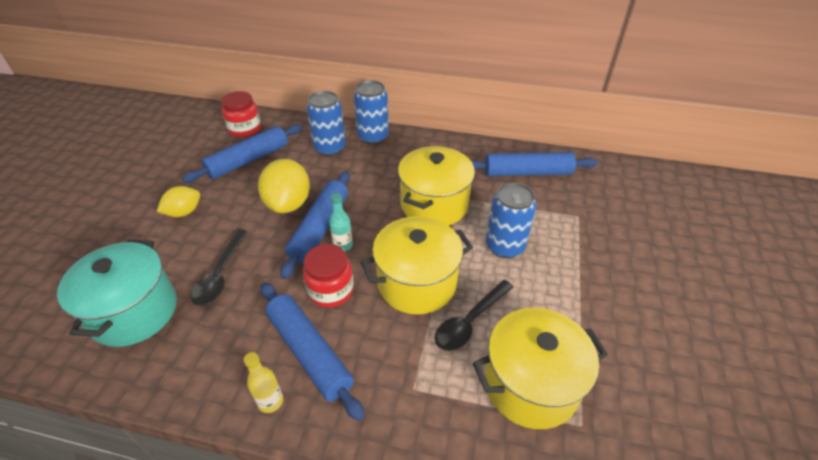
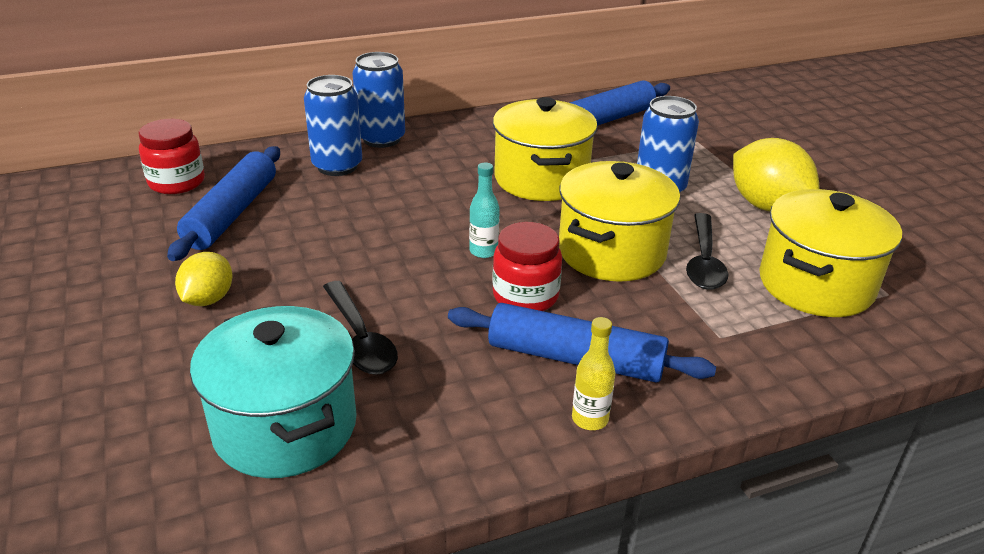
camera: 35 degrees left, 10 degrees down
yellow lemon [258,159,310,213] -> yellow lemon moved to [733,138,820,211]
blue rolling pin [280,171,350,279] -> none

